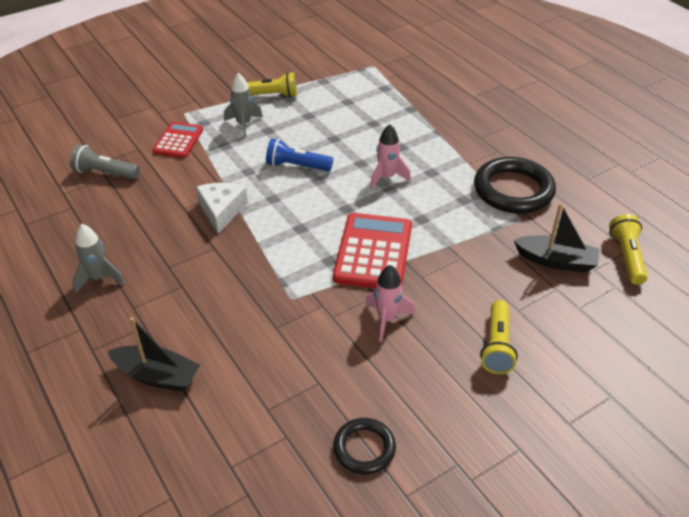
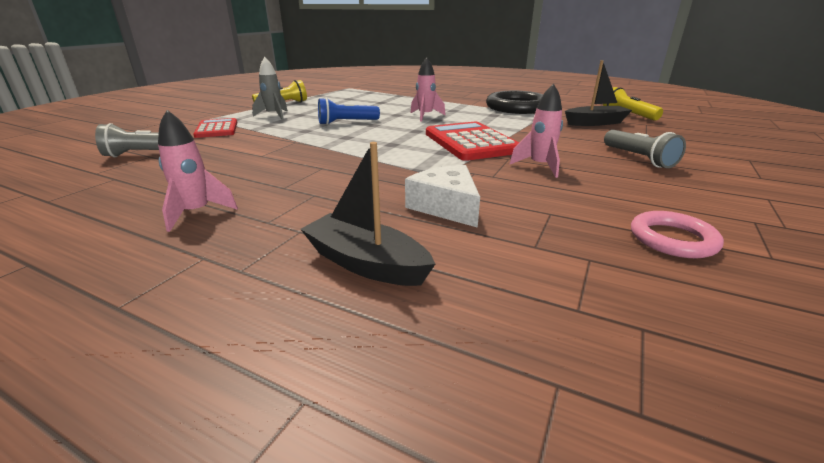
camera: 30 degrees left, 15 degrees down
grey rocket [72,224,125,294] -> pink rocket [158,110,238,232]
black boat [108,317,200,392] -> black boat turned 135 degrees counterclockwise [300,142,435,286]
white cheese [196,183,248,234] -> white cheese moved to [405,165,480,228]
black ring [333,418,396,474] -> pink ring [631,211,724,258]
yellow flashlight [480,300,518,374] -> grey flashlight [604,130,686,168]

